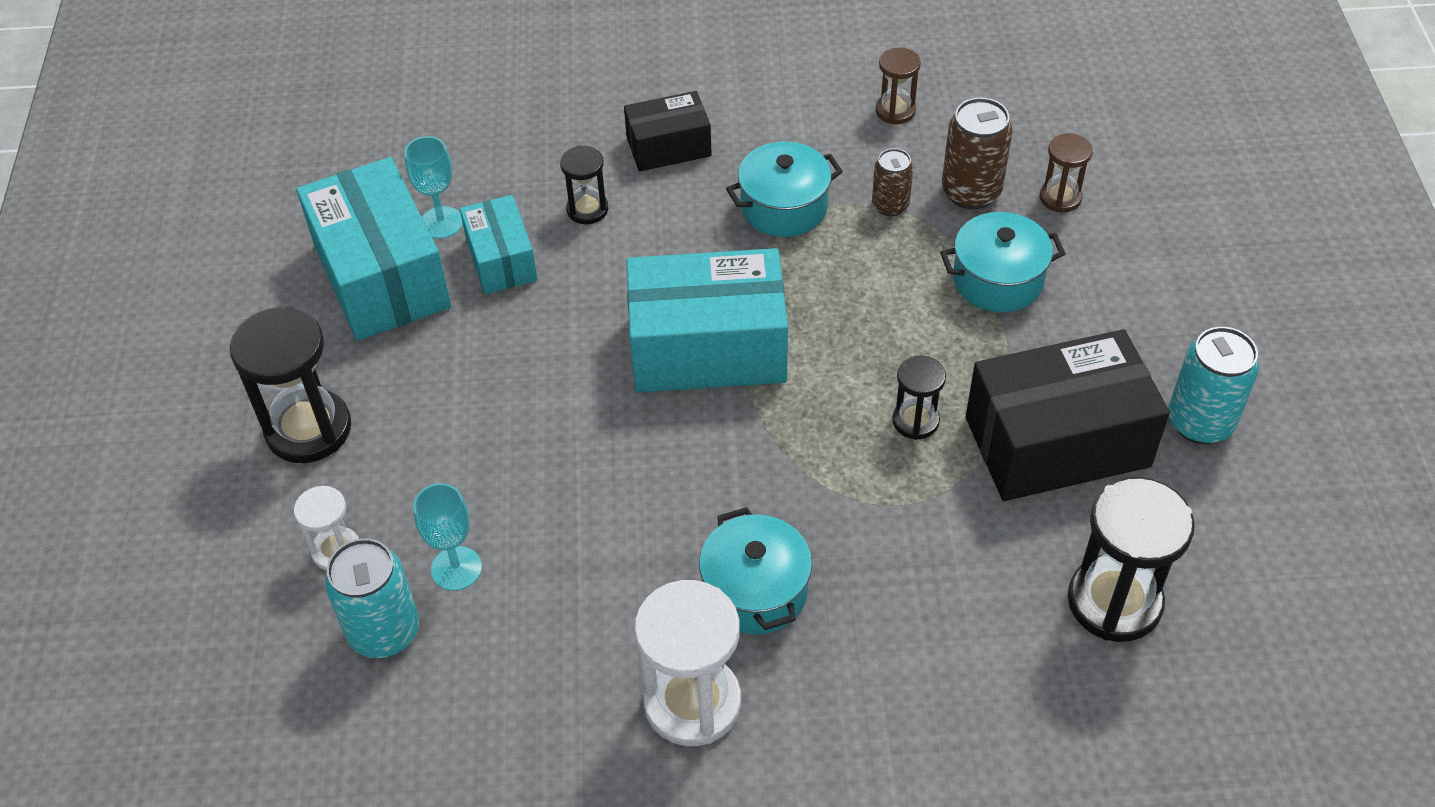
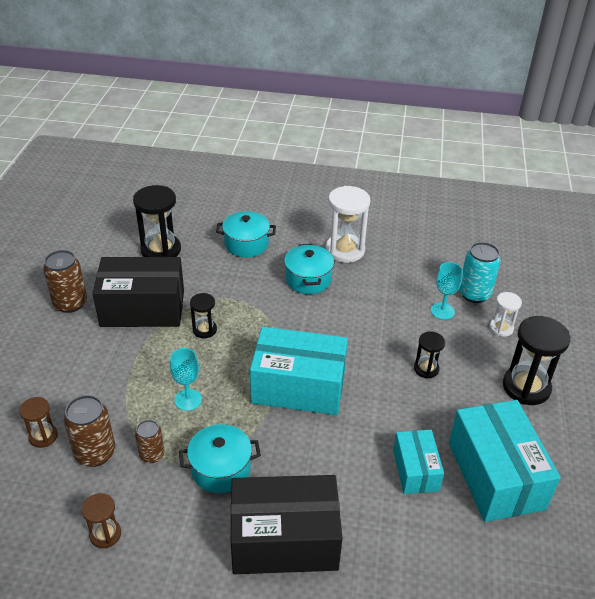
camera: 170 degrees left, 10 degrees down
turquoise goblet [404,136,463,239] -> turquoise goblet moved to [170,348,202,411]
black hourglass [560,146,608,224] -> black hourglass moved to [414,331,445,379]
black box [624,91,712,172] -> black box [230,475,343,574], size x1.79
turquoise pot [940,212,1065,312] -> turquoise pot moved to [216,211,276,257]
turquoise can [1168,327,1259,444] -> brown can [43,250,87,313]

